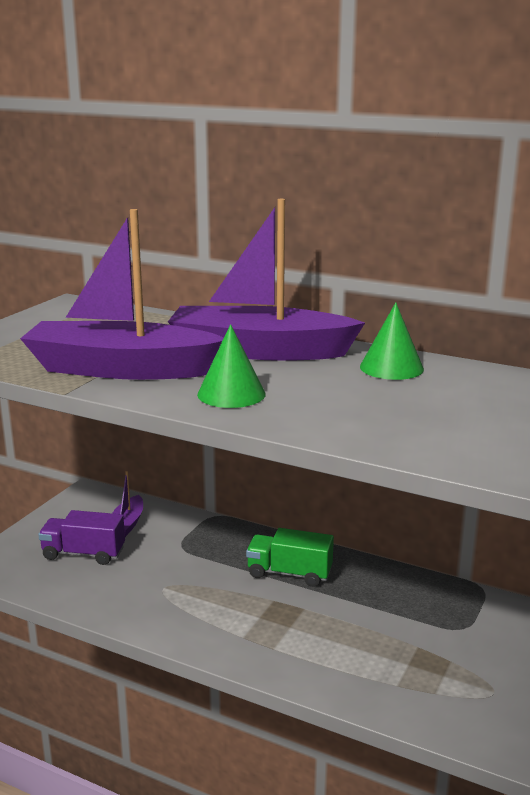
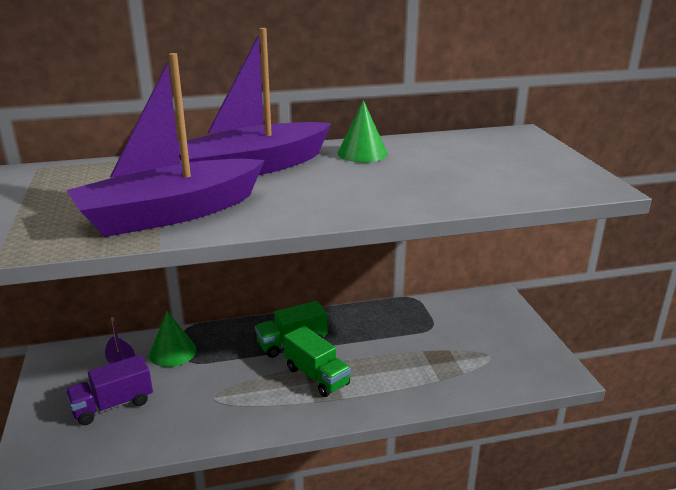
camera: 40 degrees left, 5 degrees up
green cone [197,324,266,408] -> green cone moved to [149,311,197,367]
none -> green truck [284,326,351,397]

